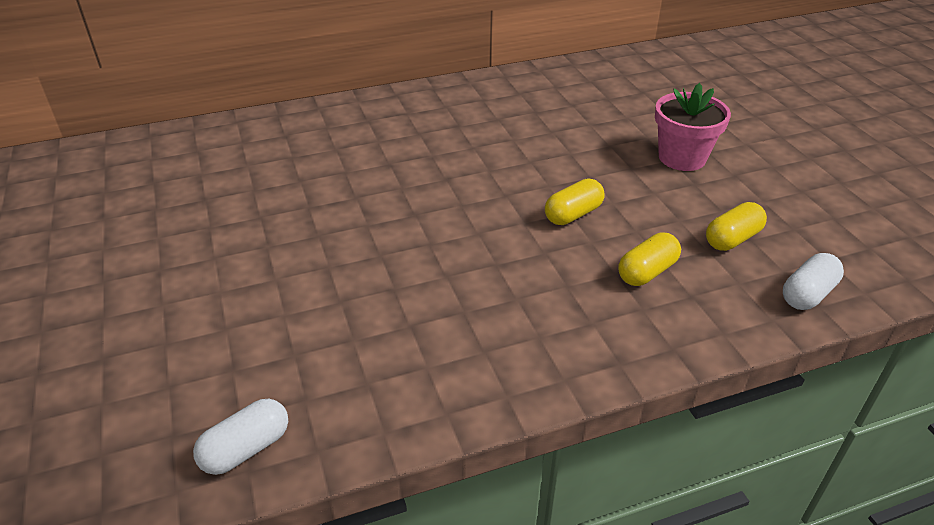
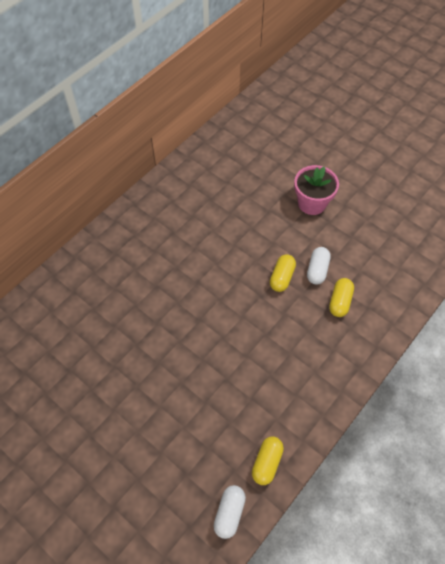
camera: 30 degrees left, 20 degrees up
yellow capsule [706,202,767,251] -> yellow capsule moved to [252,437,284,485]
white capsule [783,253,844,310] -> white capsule moved to [307,247,331,285]

